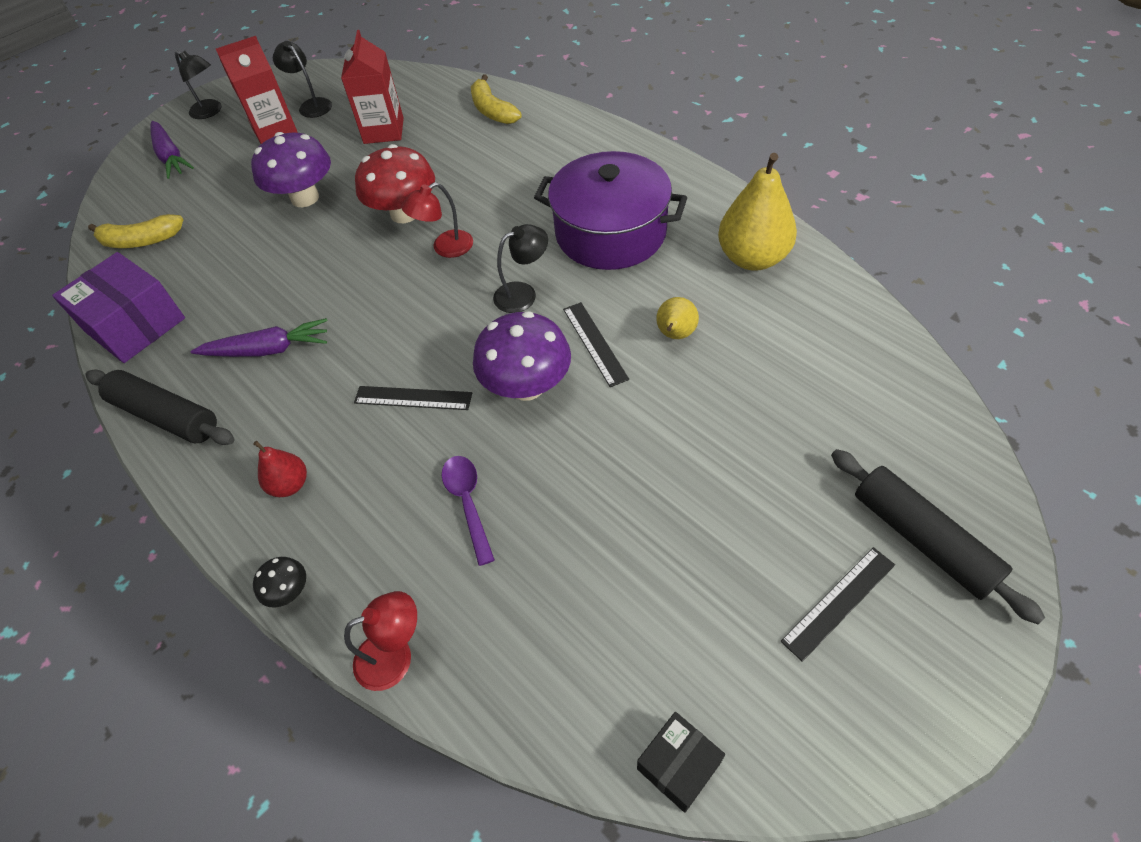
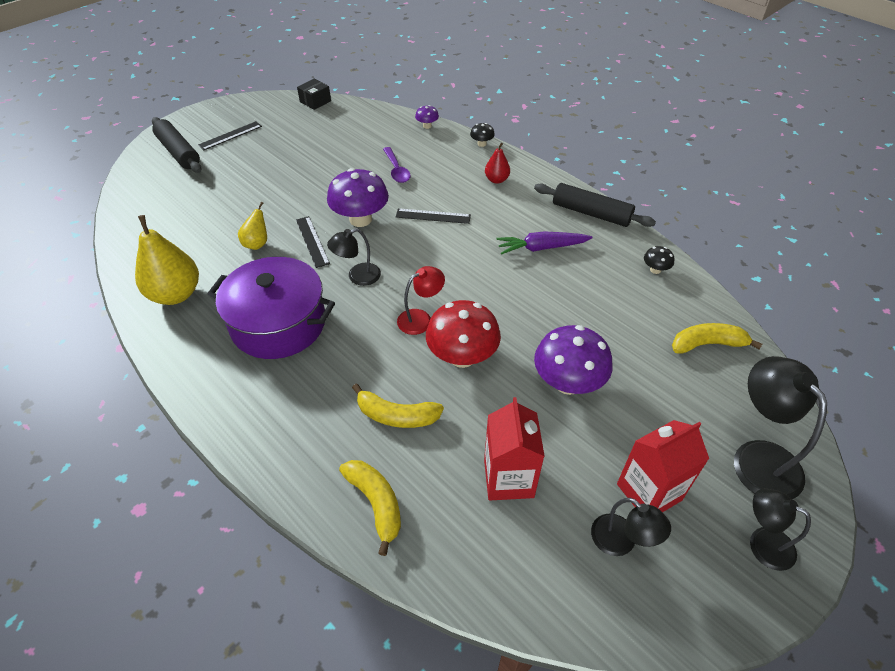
camera: 175 degrees right, 5 degrees down
purple box [52,252,185,363] -> black mushroom [644,246,674,274]
purple carrot [150,121,194,179] -> black lamp [734,356,827,500]
red lamp [344,591,417,691] -> purple mushroom [415,105,439,129]
none -> yellow banana [352,384,444,428]

